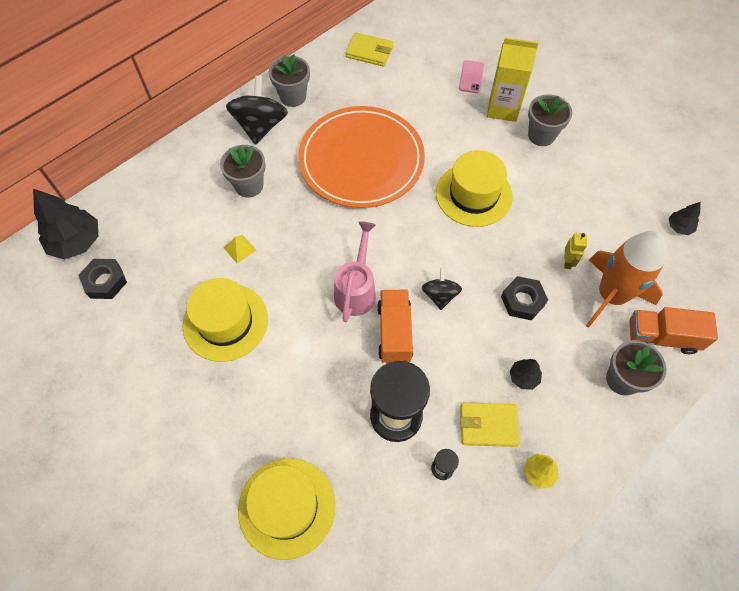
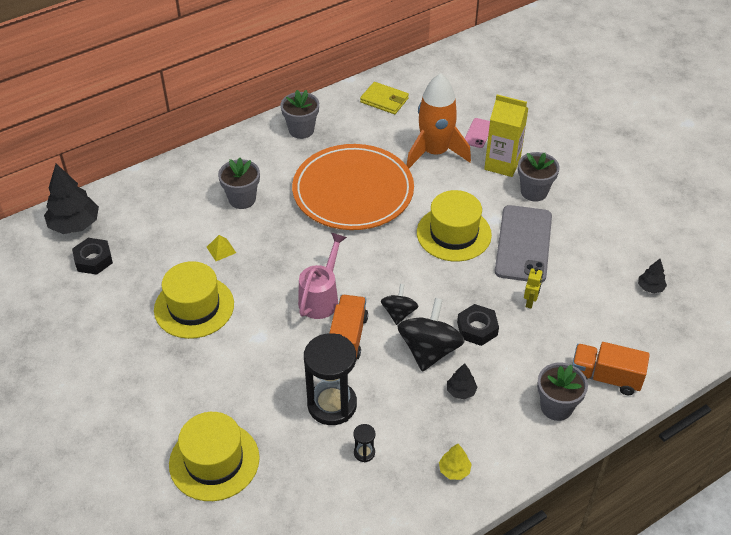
camera: 10 degrees right, 15 degrees down
black spinning top [226,76,288,145] -> black spinning top moved to [397,298,465,372]
yellow wallet [460,403,520,447] -> none
orange rocket [586,231,667,328] -> orange rocket moved to [406,73,471,168]
none -> grey phone [495,205,552,283]

